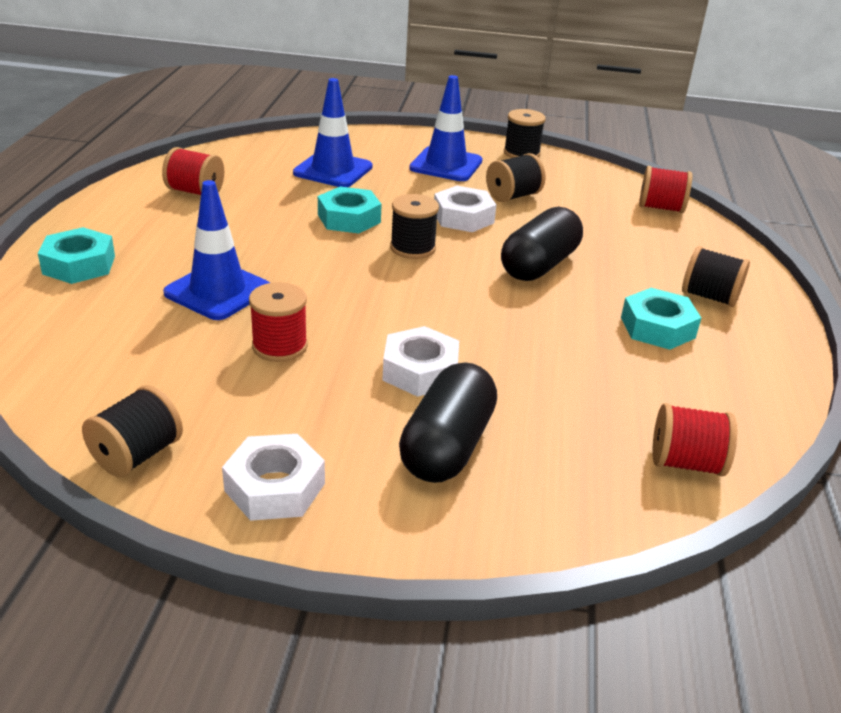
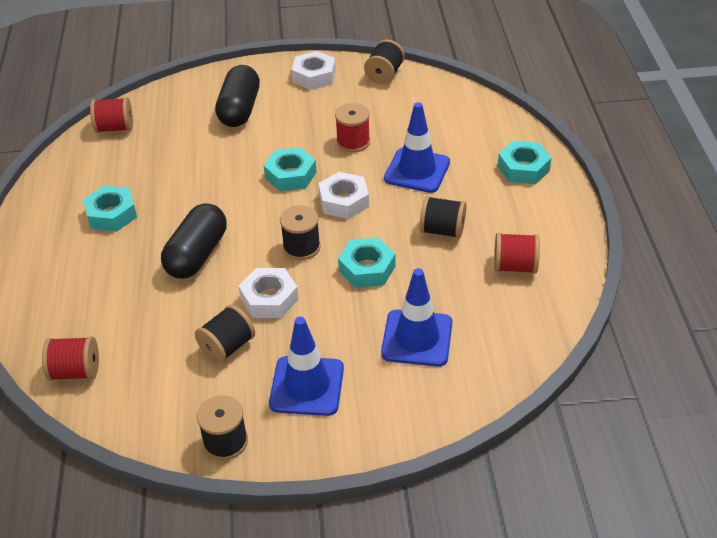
camera: 170 degrees right, 10 degrees up
white nut [382,326,459,397] -> white nut moved to [318,172,369,219]
black spool [682,246,750,307] -> black spool moved to [420,196,466,239]
none -> turquoise nut [264,147,316,191]

